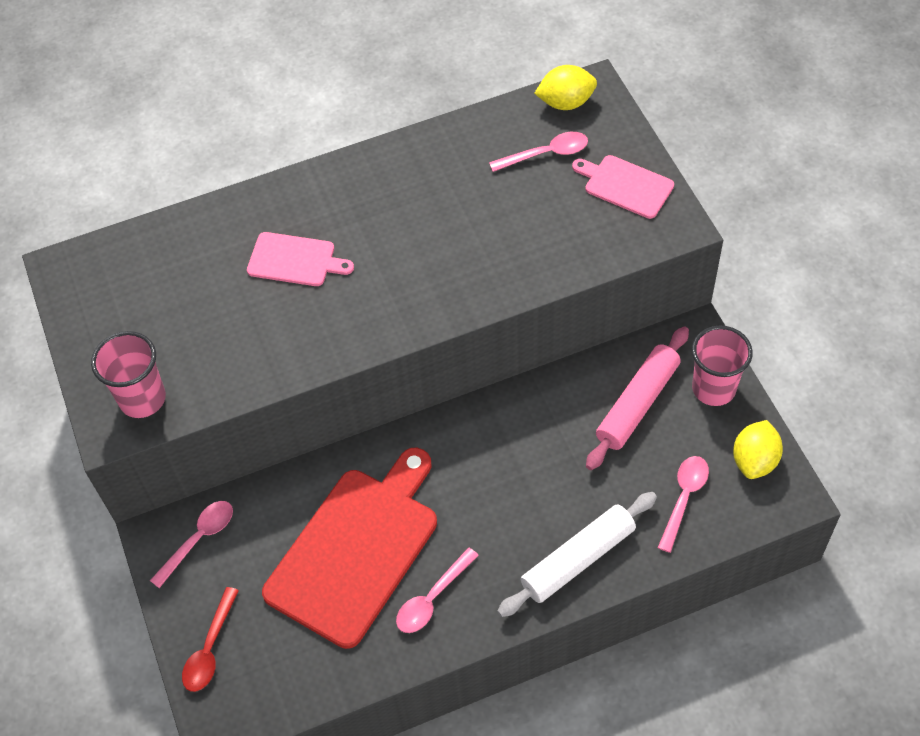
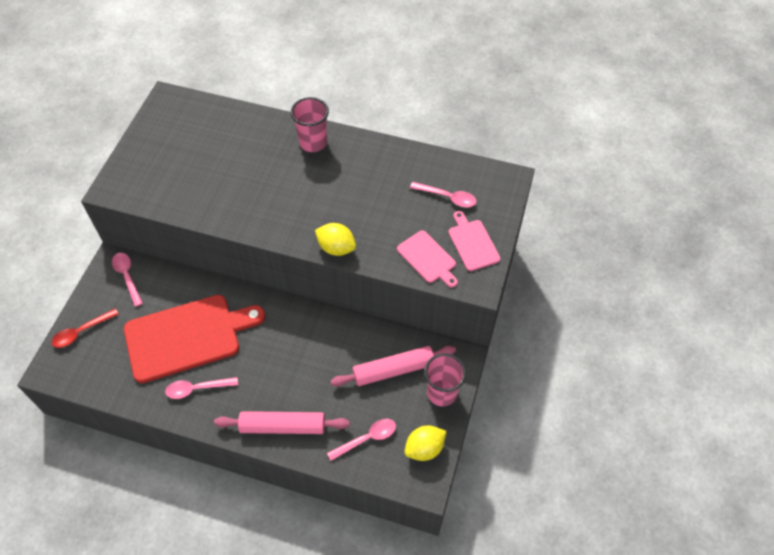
camera: 35 degrees right, 0 degrees up
pink cup [91,331,166,418] -> pink cup moved to [291,97,329,152]
pink spoon [150,501,233,588] -> pink spoon turned 105 degrees counterclockwise [112,253,143,307]
pink cutting board [247,232,354,286] -> pink cutting board moved to [397,230,458,288]
white rolling pin [497,492,657,617] -> pink rolling pin [214,411,350,434]
yellow lemon [534,65,597,110] -> yellow lemon moved to [315,223,356,256]

